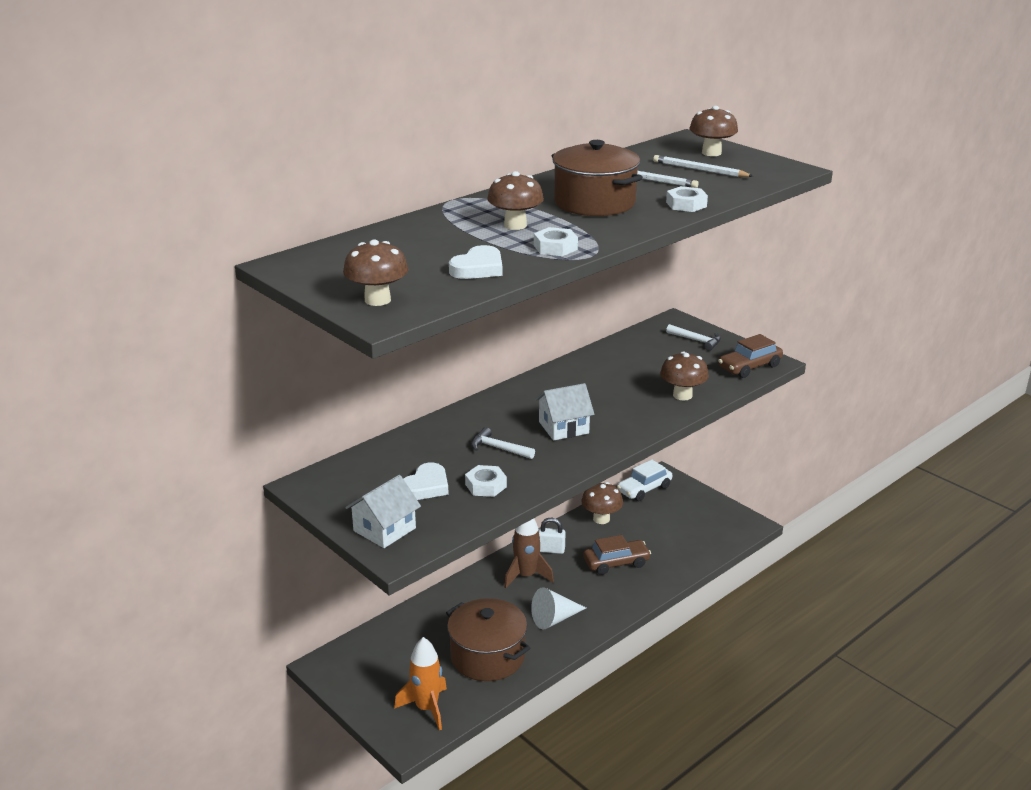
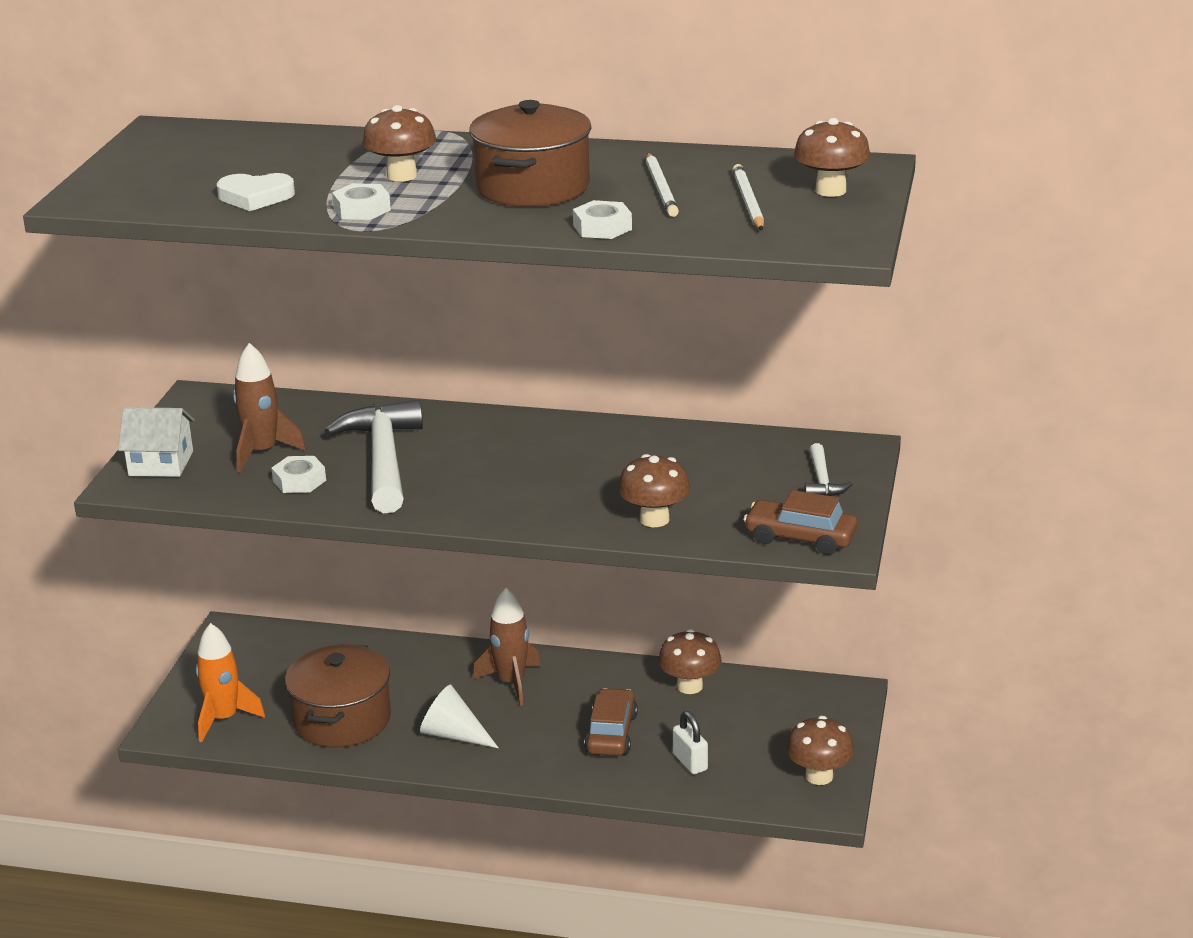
camera: 55 degrees right, 0 degrees up
brown mushroom [343,239,408,306] -> brown mushroom moved to [786,716,854,785]
white heart [404,462,449,500] -> brown rocket [233,343,306,473]
white hammer [471,427,535,459] -> white hammer [325,399,423,513], size x2.12
white house [535,383,594,441] -> none
white padlock [539,518,566,554] -> white padlock moved to [673,711,708,775]
brown car [583,535,651,575] -> brown car turned 120 degrees counterclockwise [584,688,638,756]
white car [617,460,672,501] -> none

